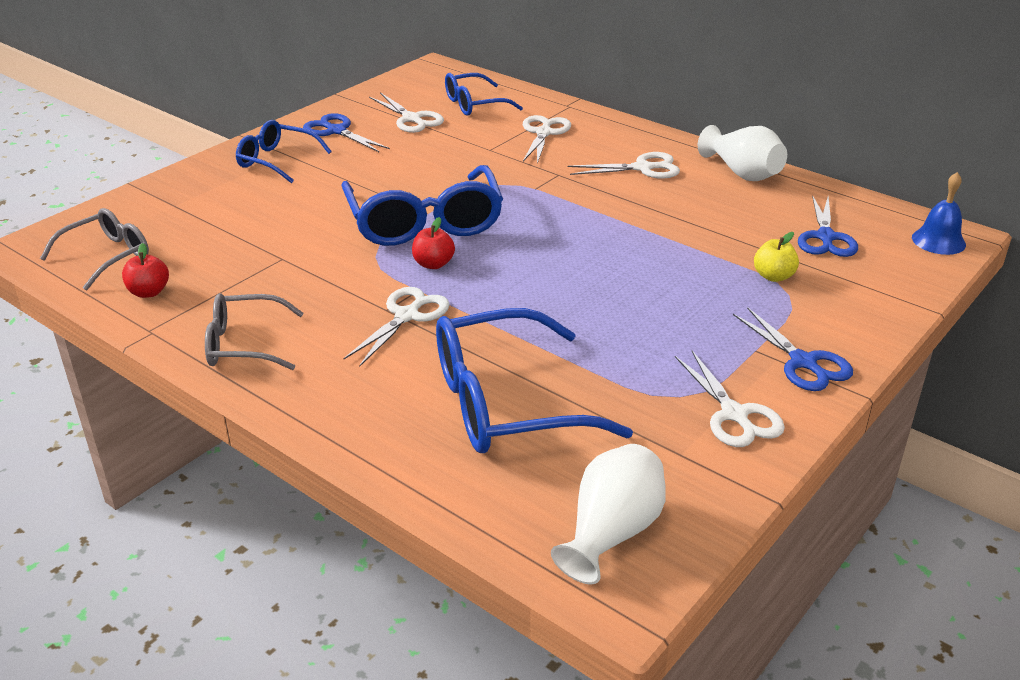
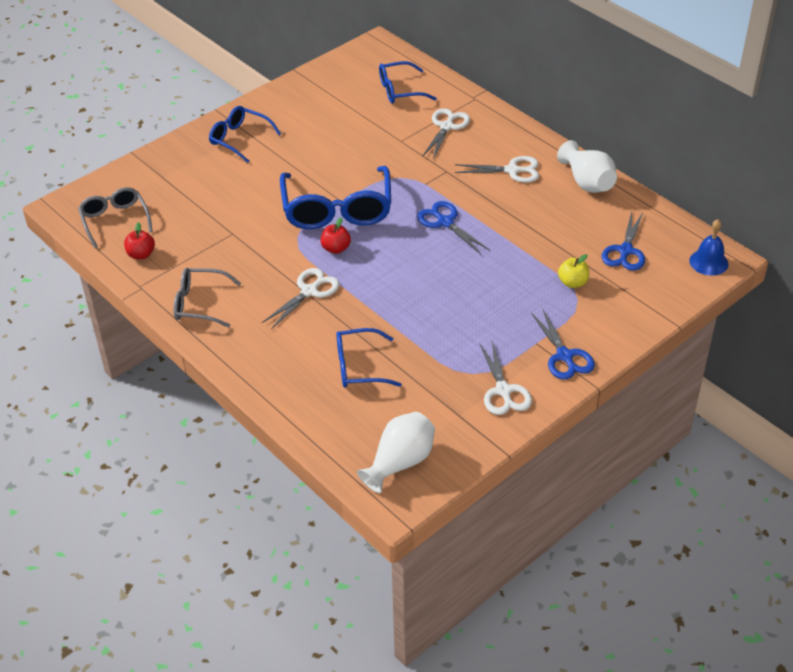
camera: 10 degrees right, 10 degrees up
grey glasses [40,208,149,290] -> grey glasses turned 75 degrees counterclockwise [78,187,153,248]
blue scissors [303,113,390,152] -> blue scissors moved to [417,201,490,254]
white scissors [369,92,444,133] -> none
blue glasses [436,308,633,453] -> blue glasses [336,328,402,388], size x0.59

